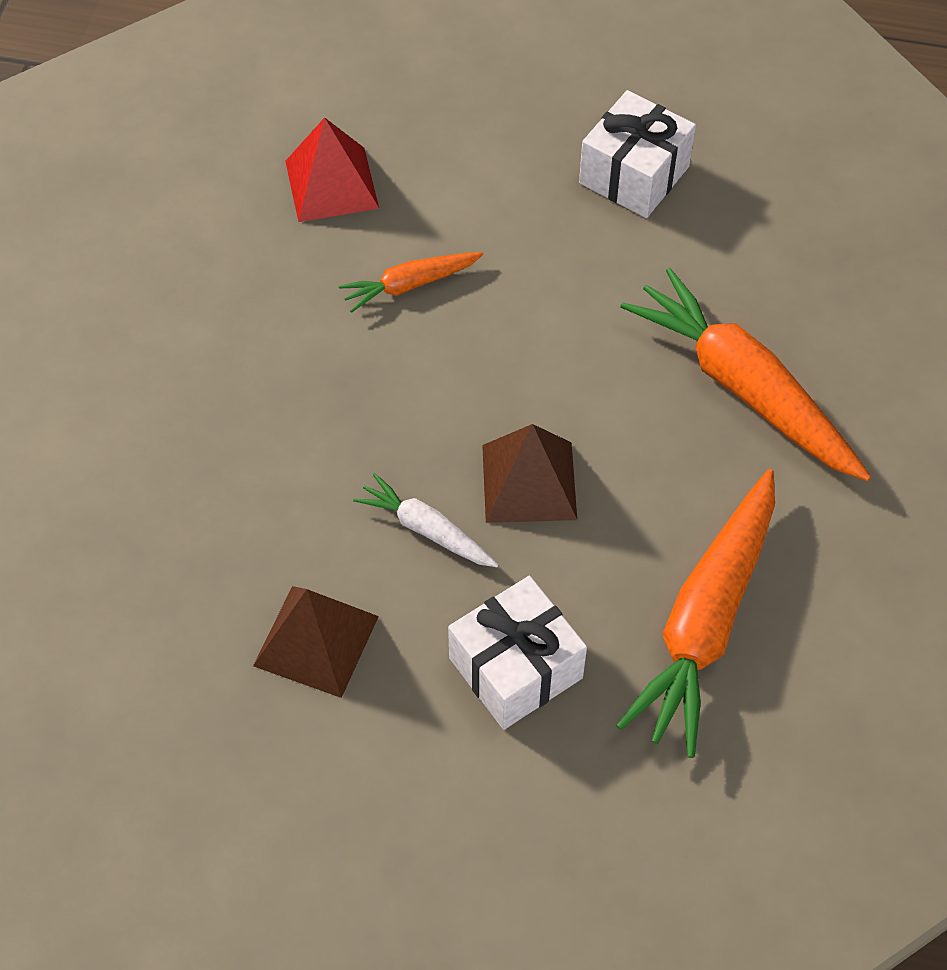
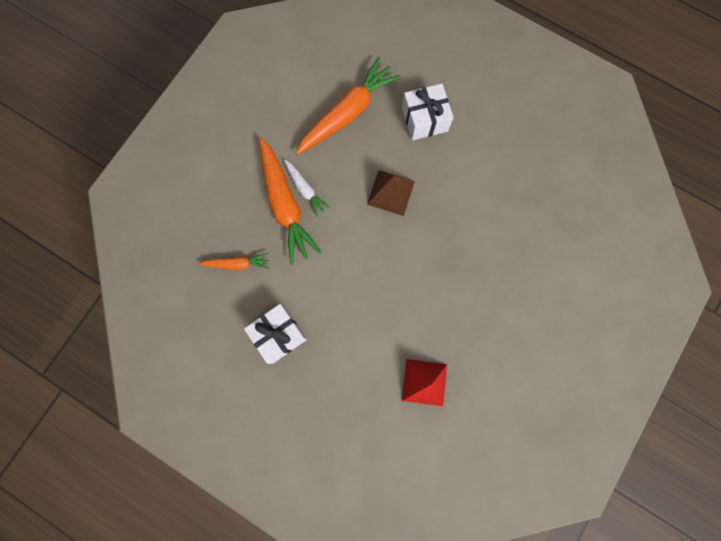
camera: 160 degrees left, 20 degrees up
brown pyramid [253,586,379,698] -> none
orange carrot [339,252,484,313] -> orange carrot moved to [198,253,269,270]
white carrot [353,473,499,567] -> white carrot moved to [284,159,330,216]

